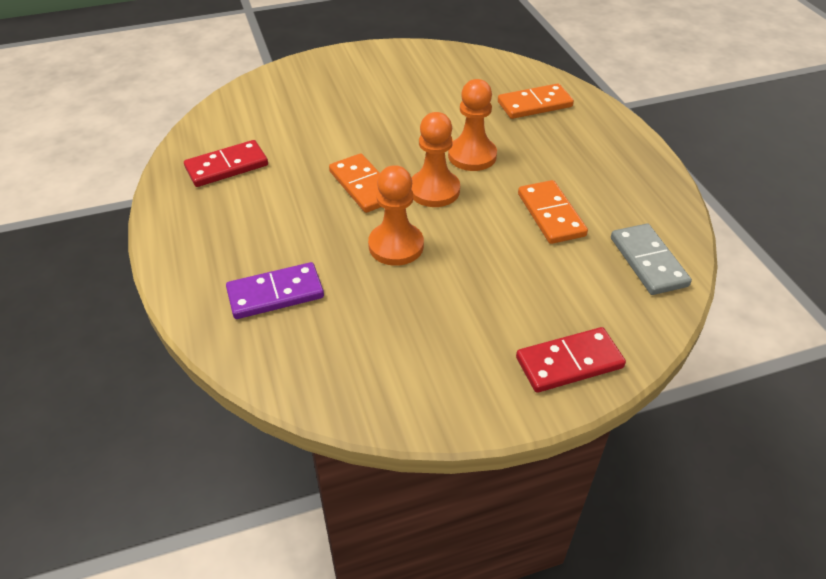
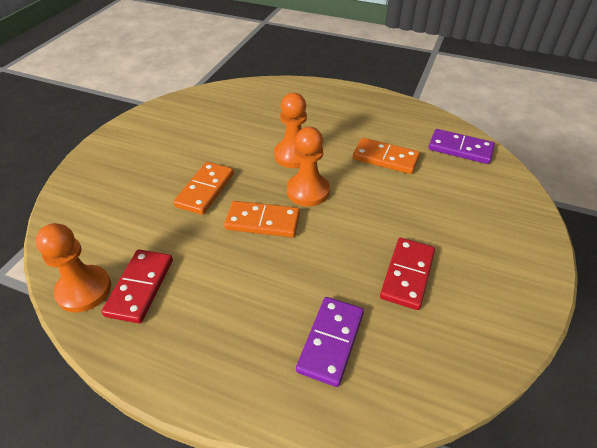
camera: 50 degrees left, 0 degrees up
orange pawn [368,165,424,266] -> orange pawn moved to [35,223,111,312]
orange domino [498,83,574,119] -> orange domino moved to [173,162,234,215]
red domino [516,327,626,393] -> red domino moved to [380,238,435,310]
grey domino [611,224,692,295] -> purple domino [428,129,495,164]

